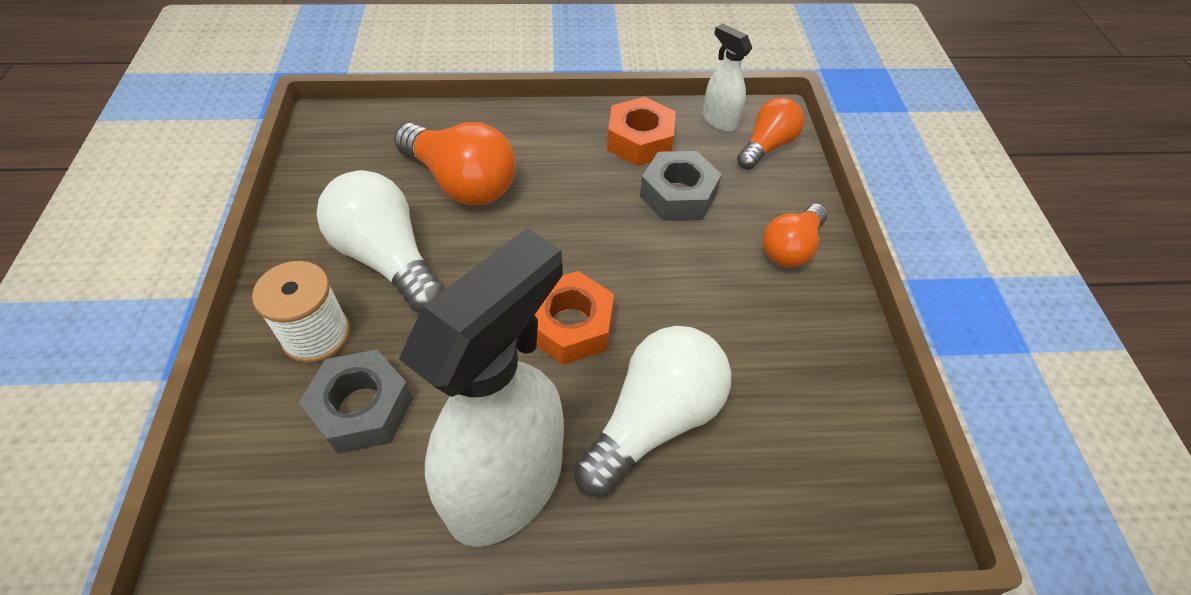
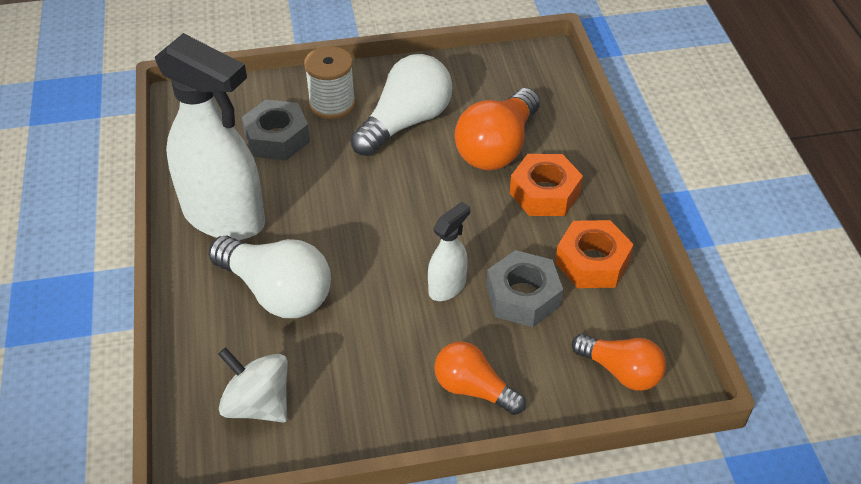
camera: 85 degrees right, 5 degrees down
orange nut [535,271,614,365] -> orange nut moved to [510,154,583,216]
white spray bottle [703,24,752,132] -> white spray bottle moved to [428,202,470,301]
none -> white spinning top [218,347,288,422]

